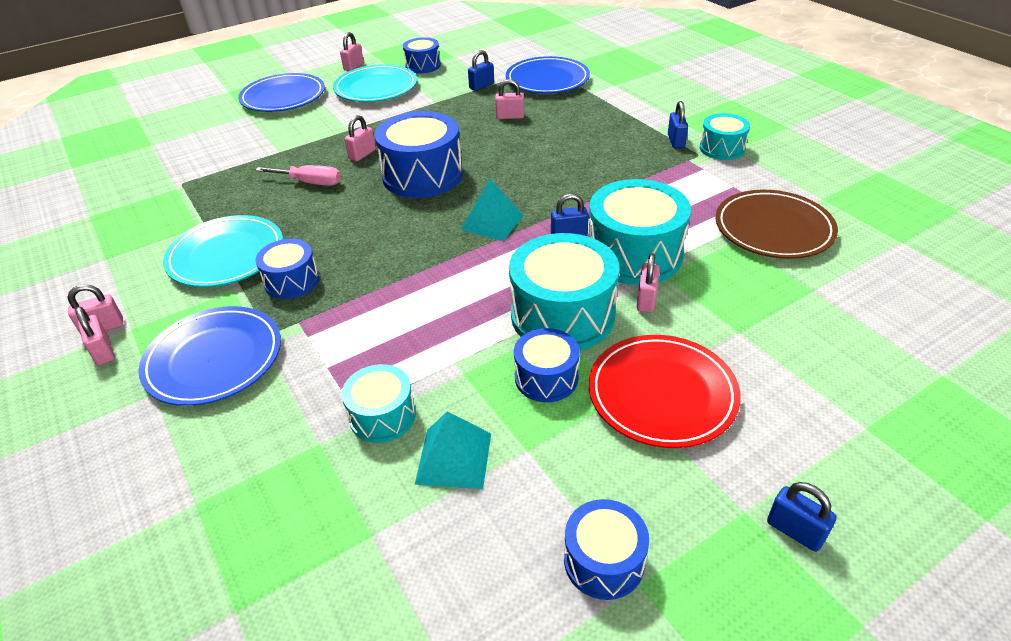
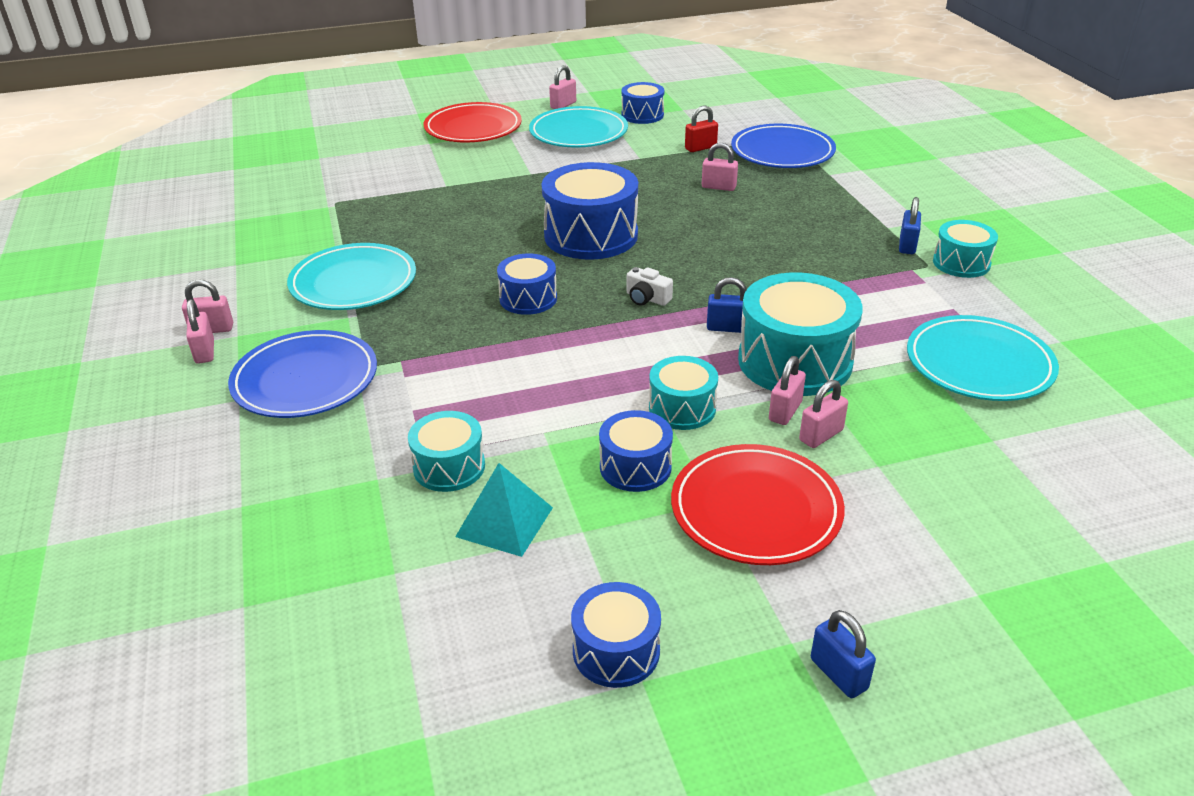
camera: 15 degrees right, 5 degrees down
blue plate [238,73,325,112] -> red plate [423,102,522,142]
pink screwdriver [255,165,341,186] -> none
blue drum [255,239,319,299] -> blue drum moved to [497,254,557,315]
pink padlock [344,115,376,161] -> pink padlock moved to [799,380,848,448]
turquoise pyramid [461,178,524,241] -> white camera [627,267,673,306]
blue padlock [468,50,494,91] -> red padlock [685,106,718,152]
turquoise drum [509,233,619,350] -> turquoise drum [649,356,718,430], size x0.56
brown plate [715,190,838,259] -> turquoise plate [907,315,1059,401]

